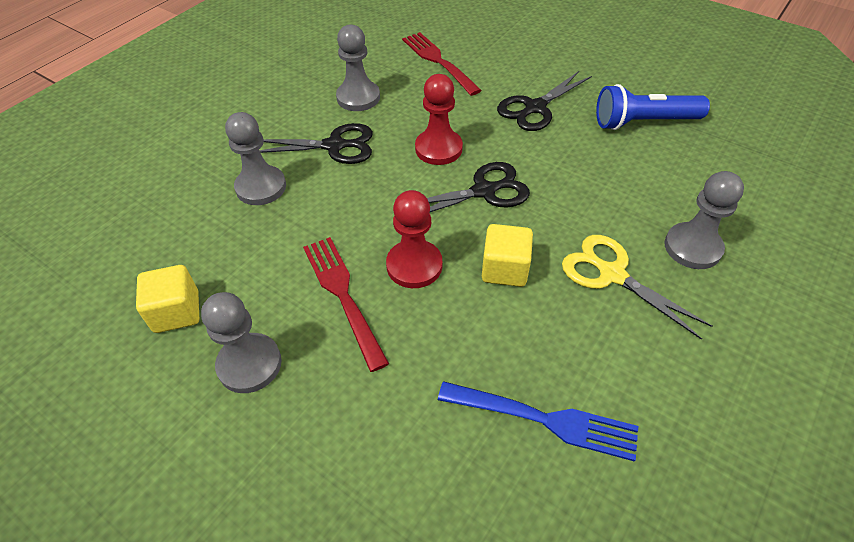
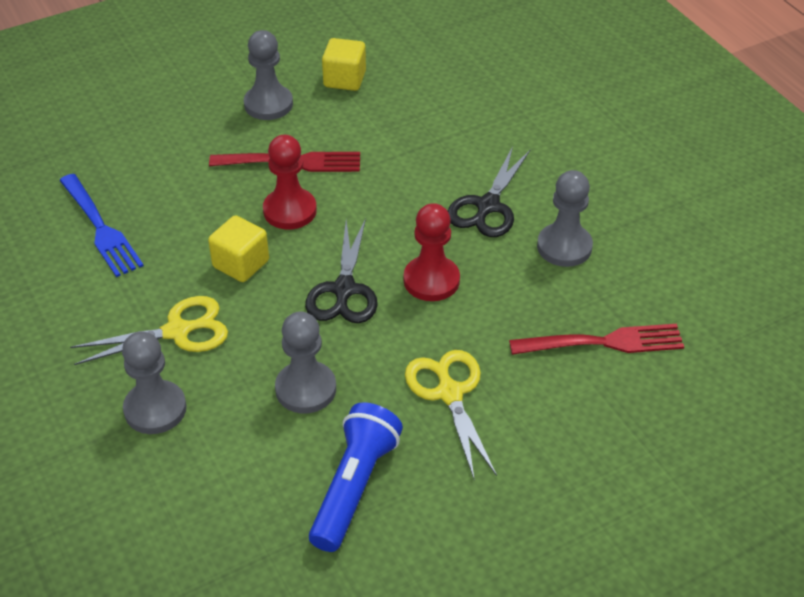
camera: 115 degrees right, 5 degrees down
grey pawn [225,112,286,205] -> grey pawn moved to [275,311,336,413]
blue fork [438,381,638,462] -> blue fork turned 75 degrees counterclockwise [59,174,144,277]
black scissors [497,71,592,131] -> yellow scissors [405,350,497,478]

